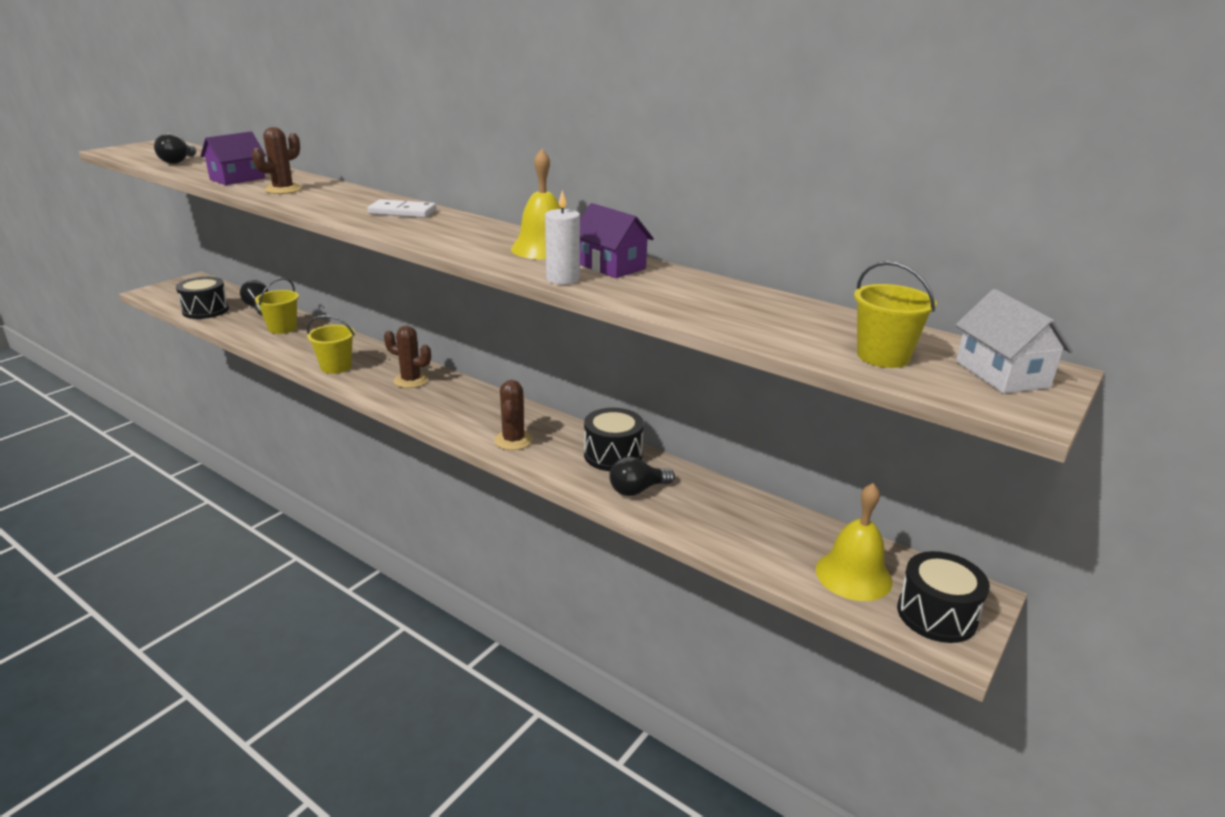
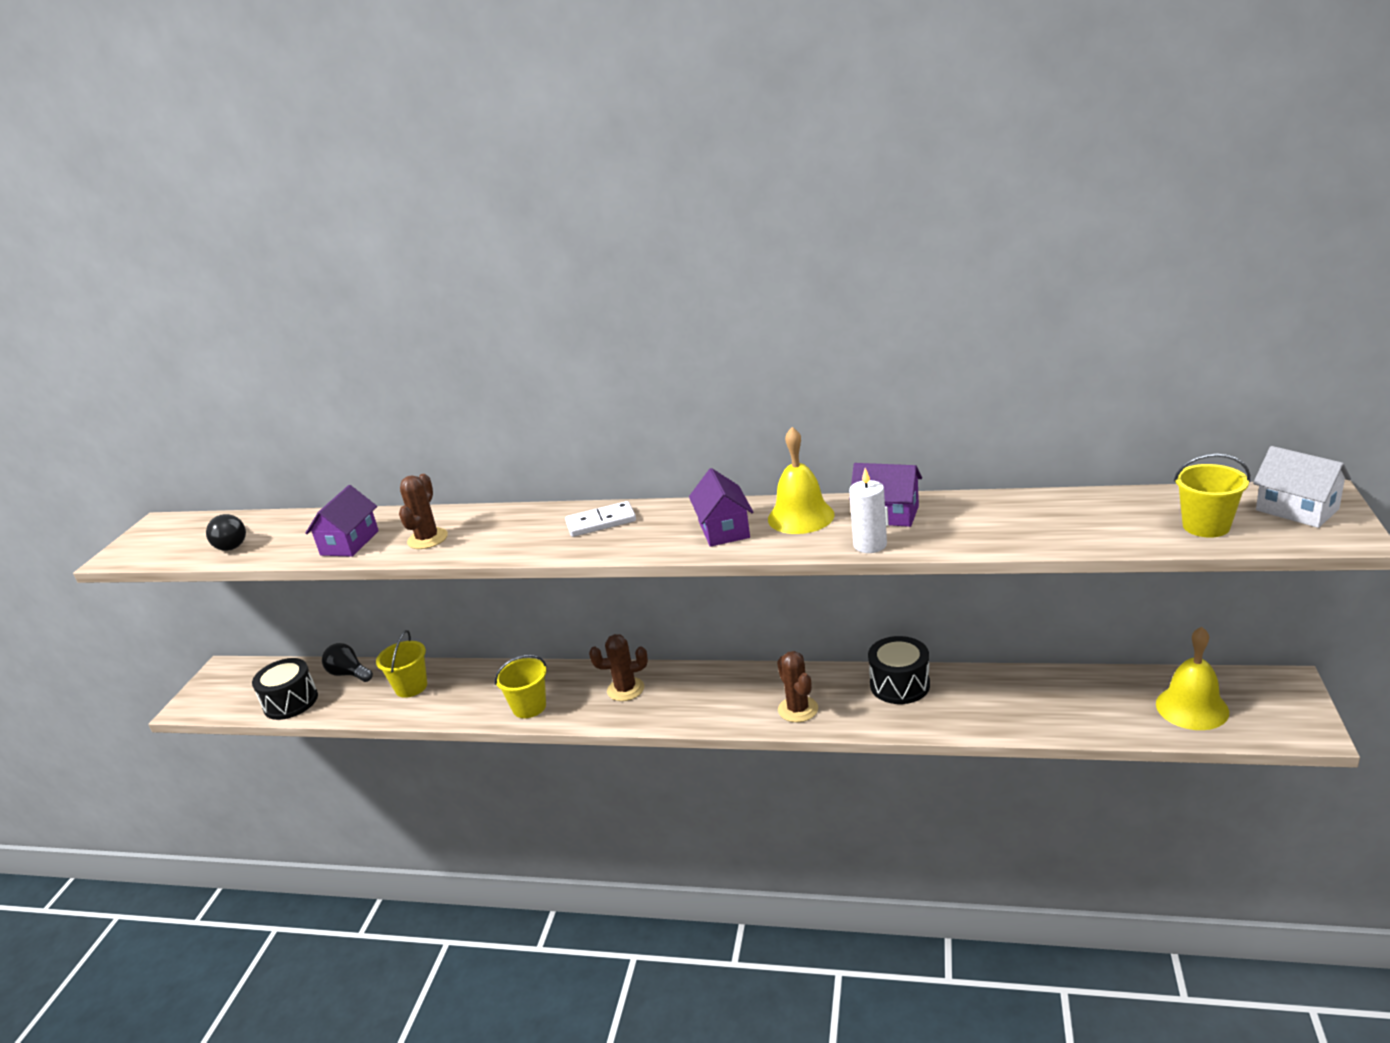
camera: 20 degrees left, 0 degrees up
black light bulb [610,456,675,496] -> none
black drum [897,551,990,643] -> none
none -> purple house [689,468,753,547]

